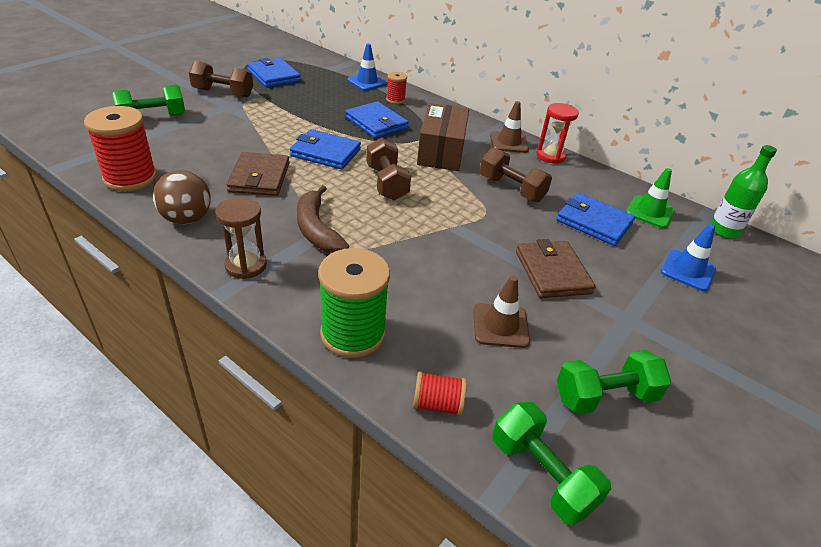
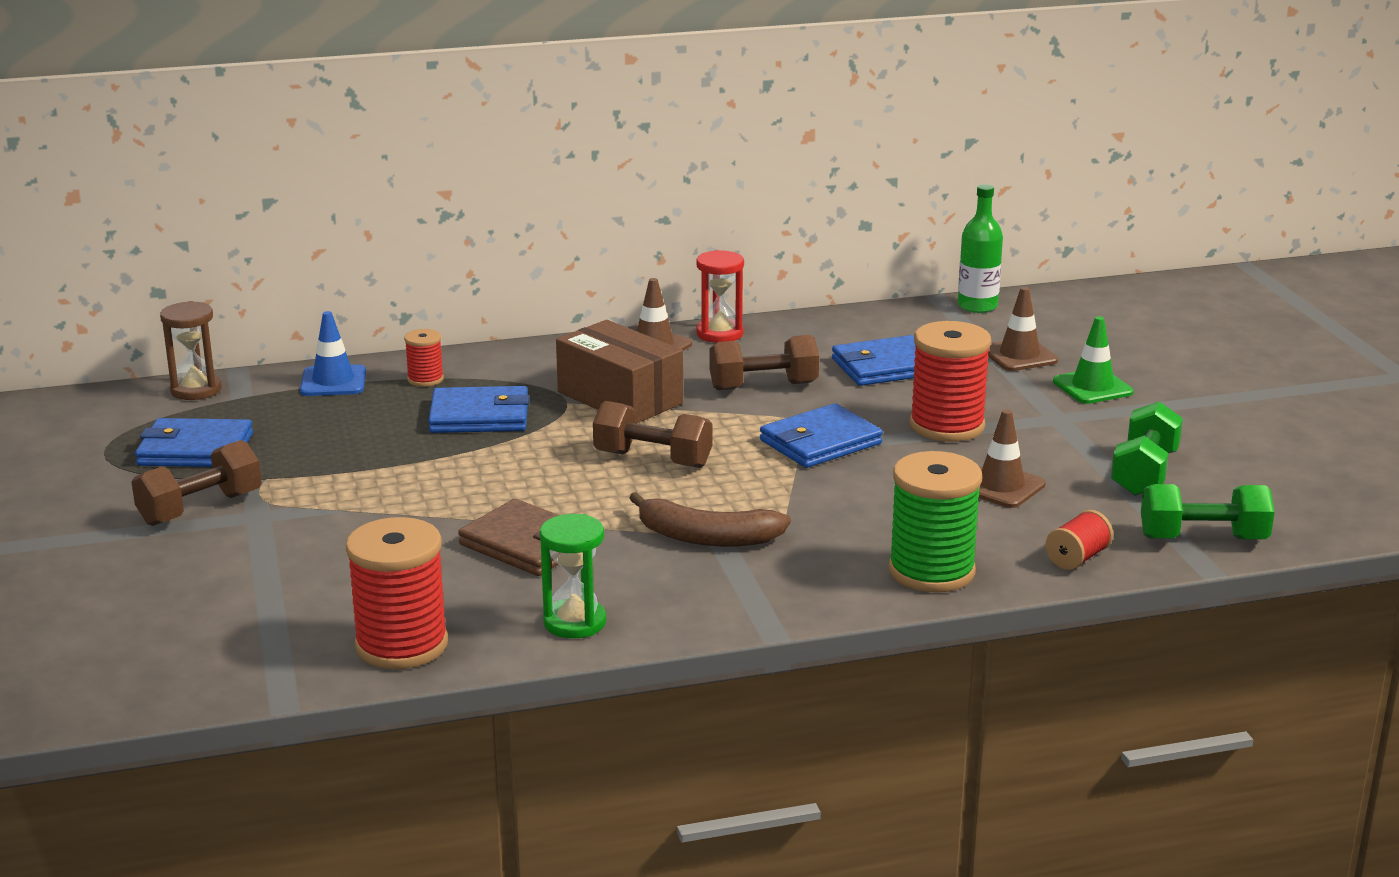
camera: 50 degrees left, 15 degrees down
green dumbbell [112,85,185,115] -> none
brown ball [153,170,211,224] -> green hourglass [540,514,606,638]
brown hourglass [215,197,267,279] -> brown hourglass moved to [160,301,222,400]
blue wallet [290,129,361,170] -> blue wallet moved to [760,403,883,468]
brown wallet [516,239,596,298] -> red spool [910,321,991,442]
green traffic cone [626,168,675,228] -> green traffic cone moved to [1053,316,1134,404]
blue traffic cone [660,224,716,291] -> brown traffic cone [988,287,1058,371]

